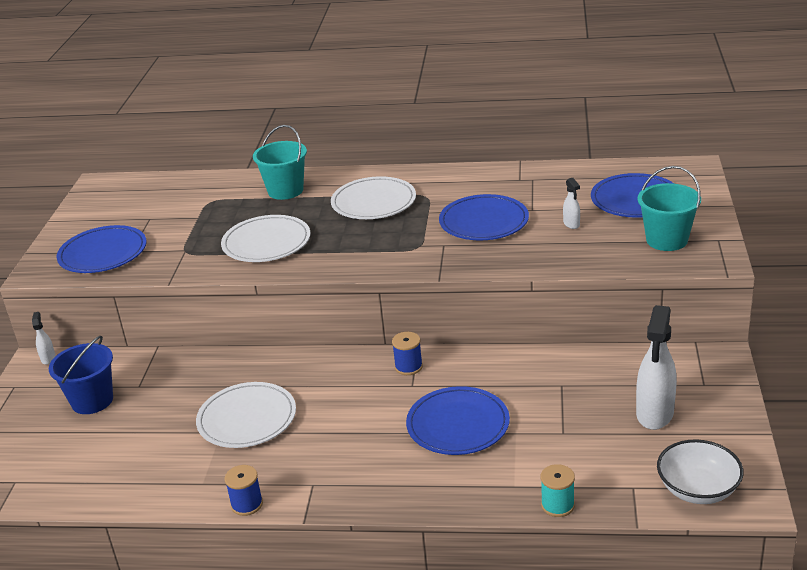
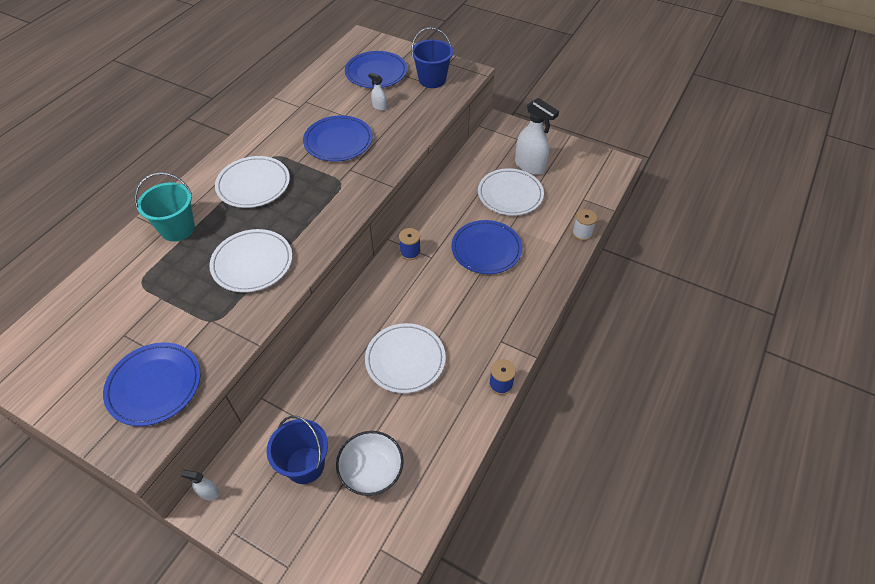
camera: 70 degrees left, 20 degrees up
turquoise spool [541,464,575,517] -> white spool [572,209,597,241]
white spray bottle [563,178,580,229] -> white spray bottle turned 150 degrees counterclockwise [368,72,387,111]
turquoise bucket [638,166,701,251] -> blue bucket [411,27,453,88]
white bowl [657,439,744,504] -> white bowl moved to [336,431,404,496]
none -> white plate [478,168,544,216]

